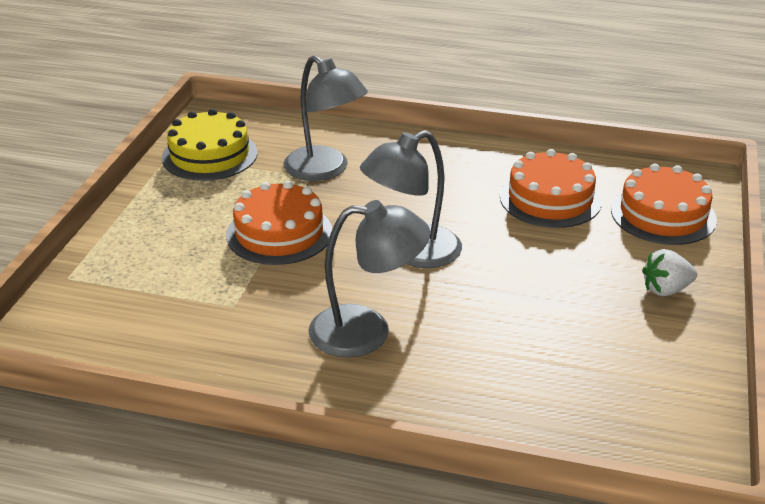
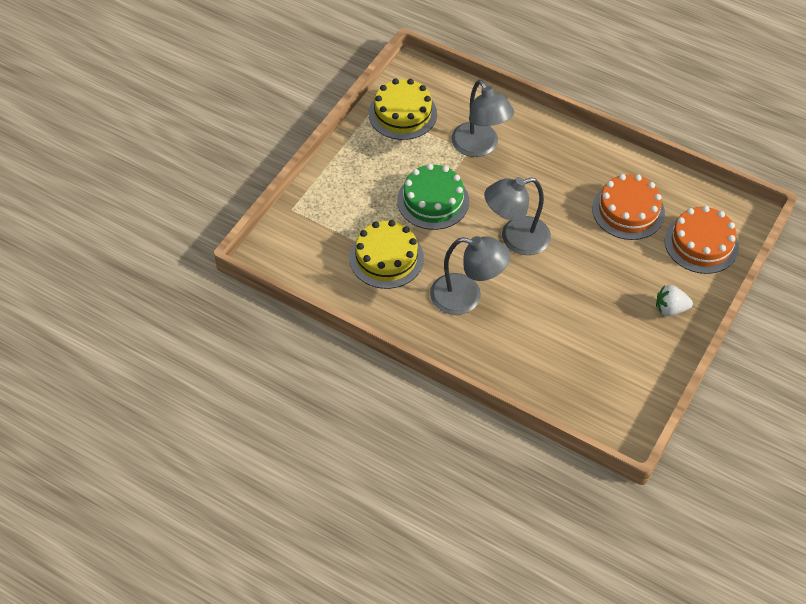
camera: 15 degrees right, 20 degrees up
orange cake [226,181,332,265] -> green cake [397,164,469,230]
none -> yellow cake [349,220,424,289]

